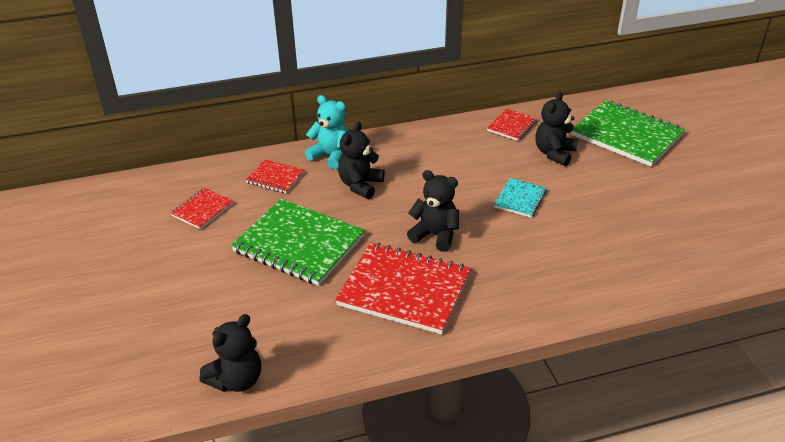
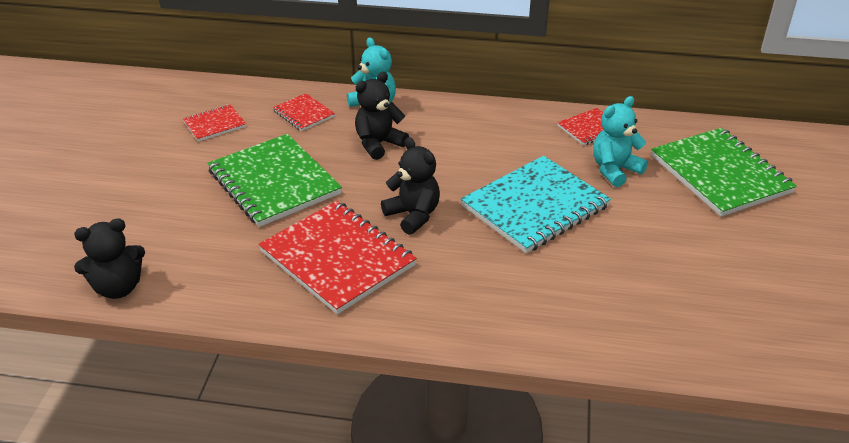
camera: 25 degrees right, 0 degrees up
turquoise notebook [494,178,547,218] -> turquoise notebook [461,156,611,253], size x2.02
black teddy bear [535,92,578,166] -> turquoise teddy bear [593,96,648,187]

